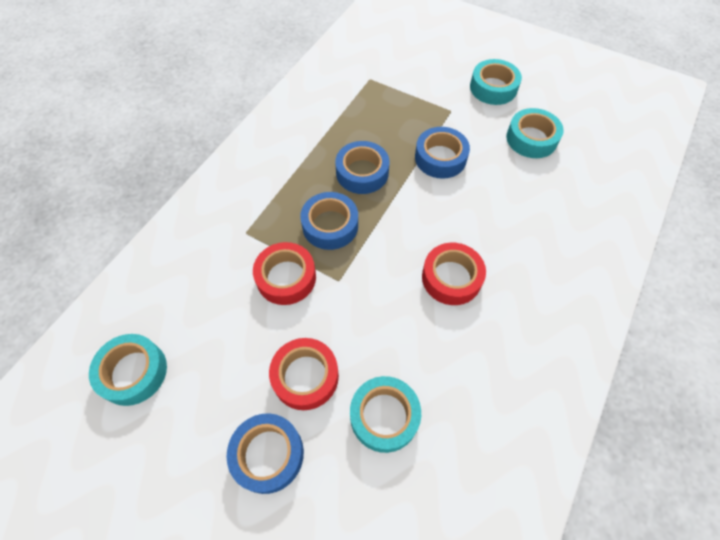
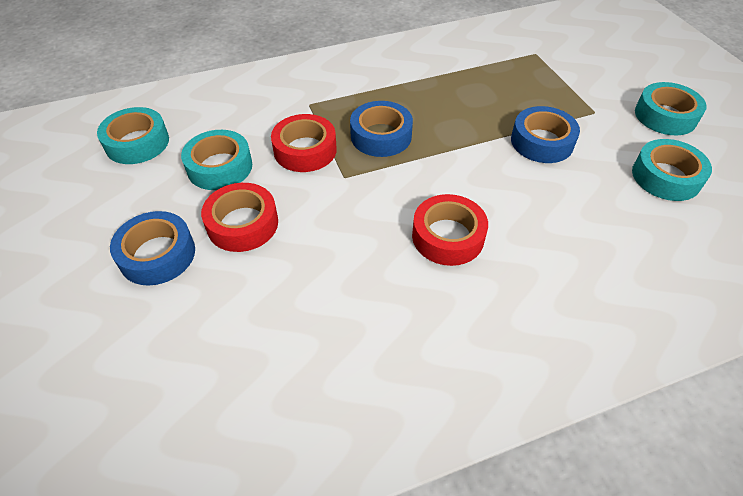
camera: 40 degrees right, 10 degrees down
blue tape [335,141,390,194] -> none
turquoise tape [350,376,421,453] -> turquoise tape moved to [181,130,252,190]

